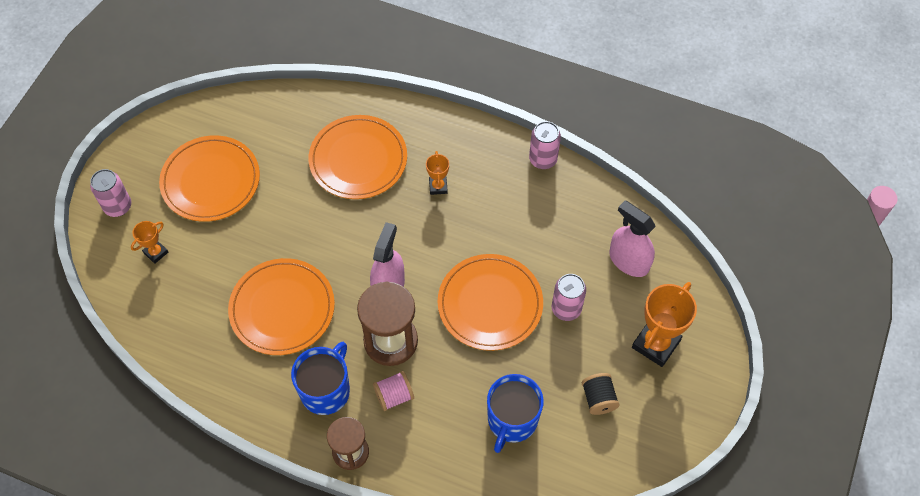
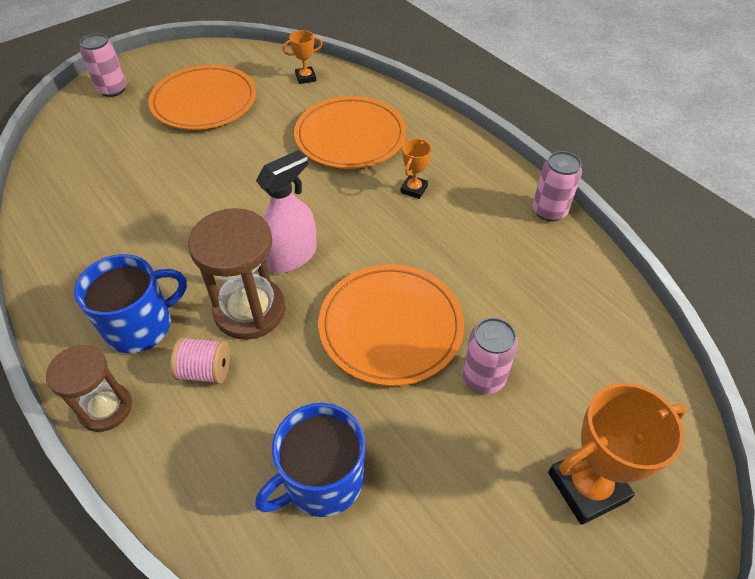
camera: 30 degrees right, 10 degrees down
orange trophy [131,221,168,264] -> orange trophy moved to [282,30,323,84]
orange plate [228,258,335,355] -> none
black spool [582,373,620,415] -> none
pink spray bottle [609,200,656,277] -> none

